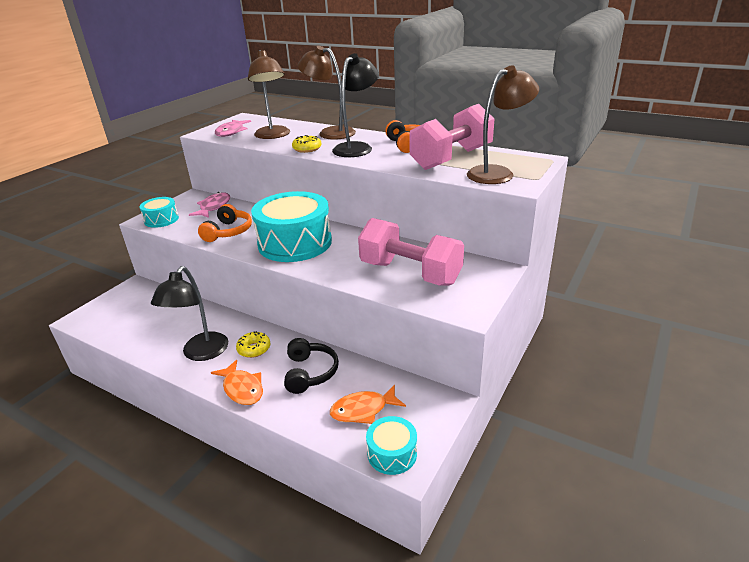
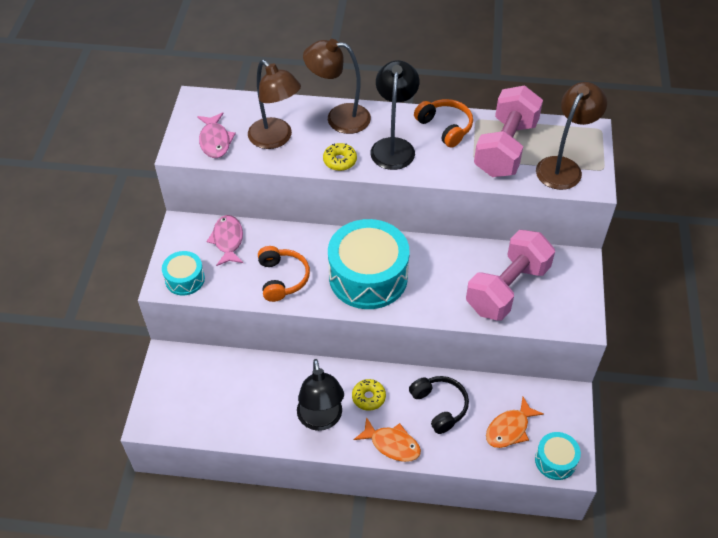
camera: 25 degrees left, 20 degrees up
pink dumbbell [358,218,464,286] -> pink dumbbell turned 60 degrees counterclockwise [466,230,555,321]

